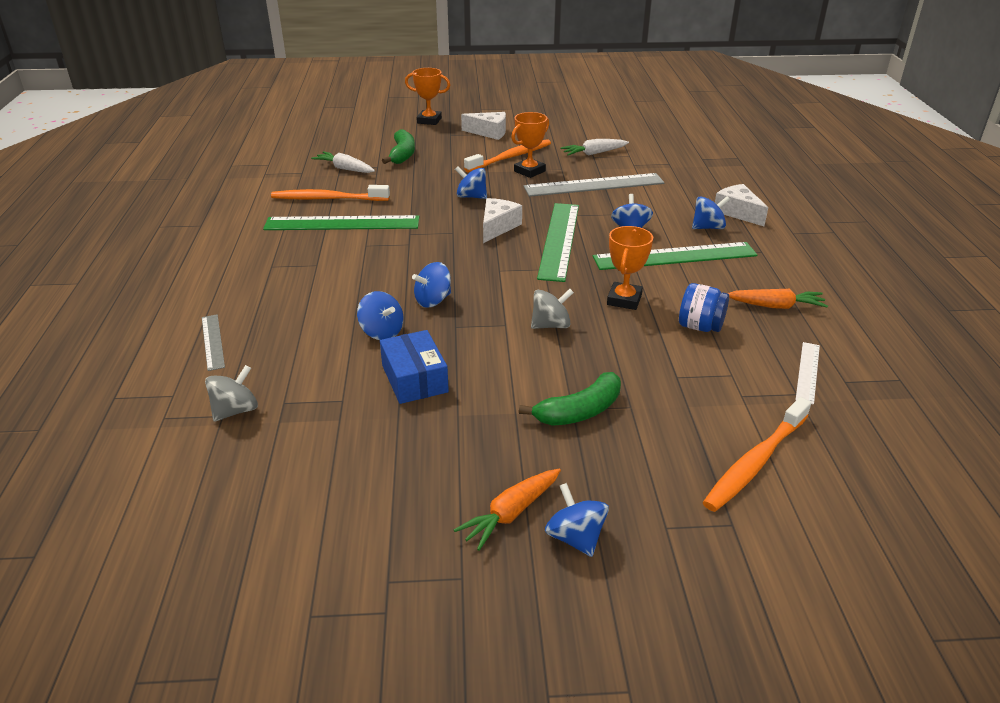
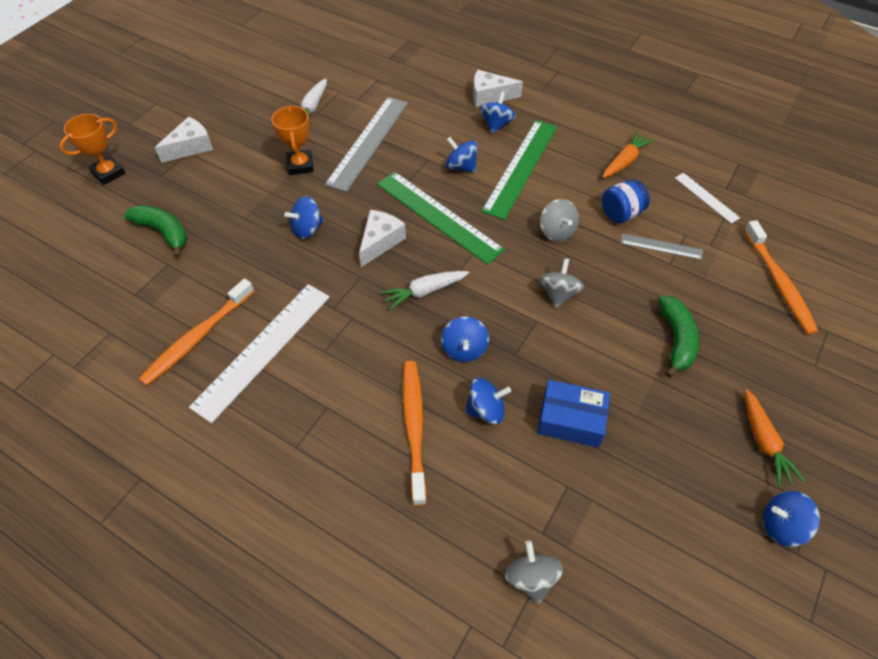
camera: 55 degrees left, 20 degrees up
grey ruler [202,314,225,371] -> grey ruler moved to [621,233,703,260]
green ruler [263,215,419,230] -> white ruler [189,284,330,423]
white carrot [311,151,375,173] -> white carrot moved to [381,271,469,310]
orange toothbrush [464,139,551,172] -> orange toothbrush moved to [403,361,427,506]
white cheese [483,198,522,243] -> white cheese turned 60 degrees clockwise [359,210,406,267]
blue spinning top [545,483,609,557] -> blue spinning top moved to [763,491,820,547]
orange trophy [607,226,653,310] -> grey spinning top [540,199,579,242]

